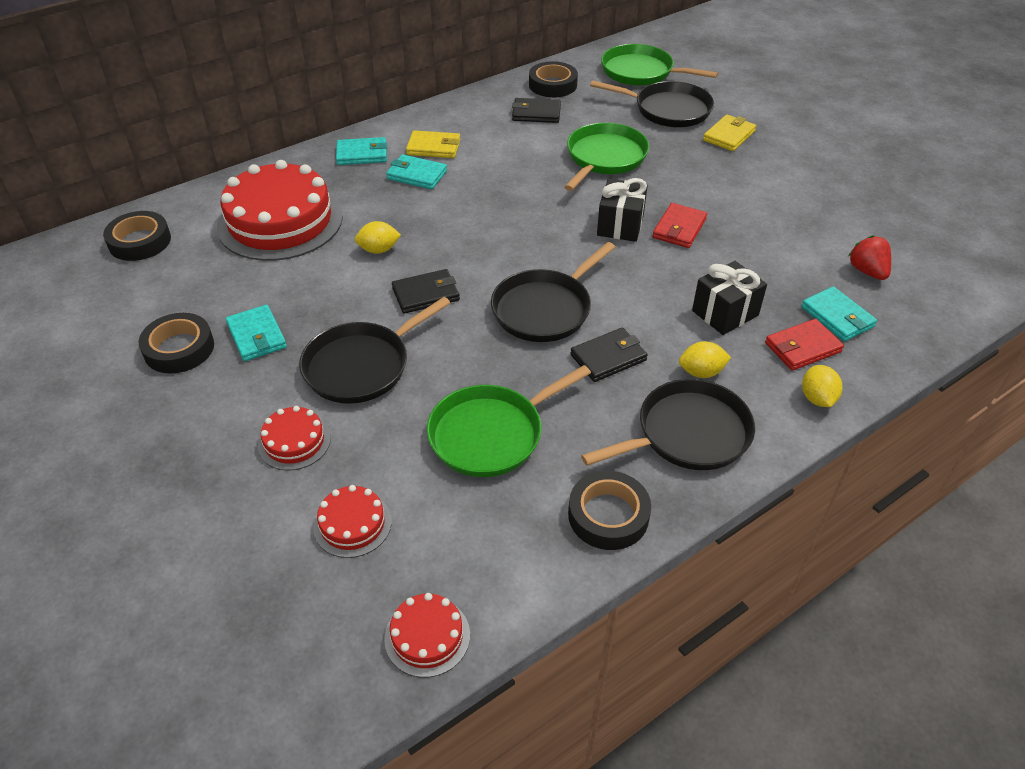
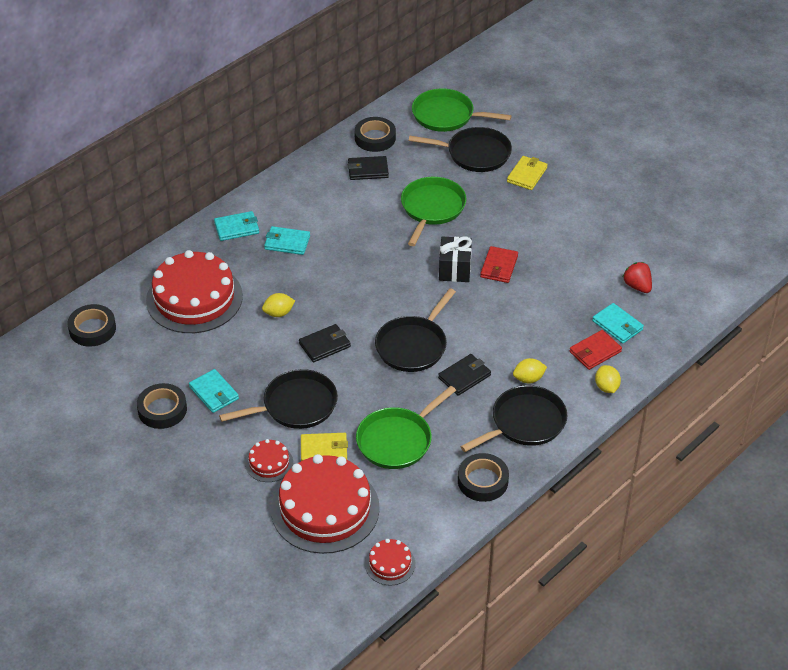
camera: 10 degrees left, 0 degrees up
black pan [299,297,450,404] -> black pan turned 150 degrees counterclockwise [219,369,338,429]
red cake [313,485,392,558] -> red cake [271,454,380,554], size x2.21
yellow wallet [406,130,460,158] -> yellow wallet moved to [301,433,348,461]
black gift [692,261,767,335] -> none

